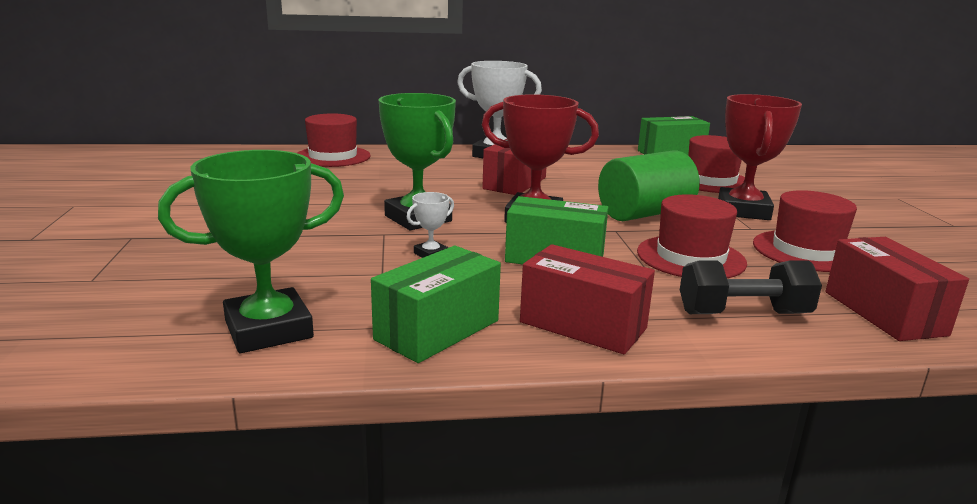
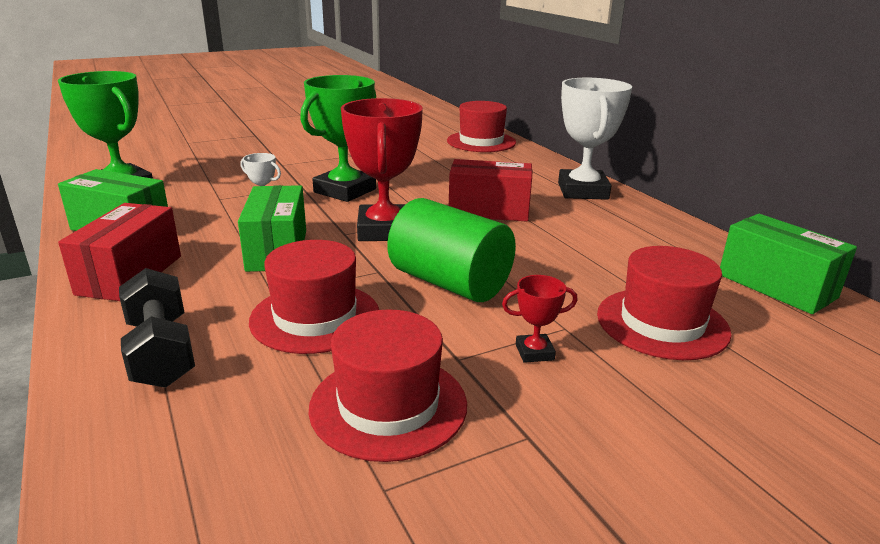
camera: 70 degrees right, 5 degrees up
red trophy [718,94,802,220] -> red trophy [502,275,578,363], size x0.44
red box [826,237,969,341] -> none

